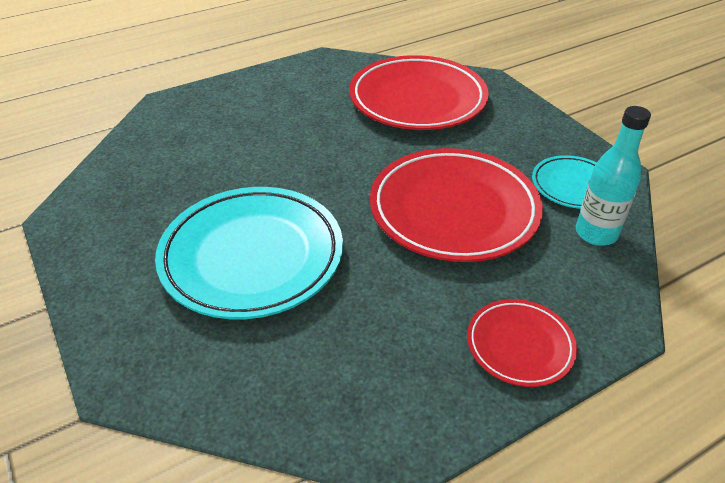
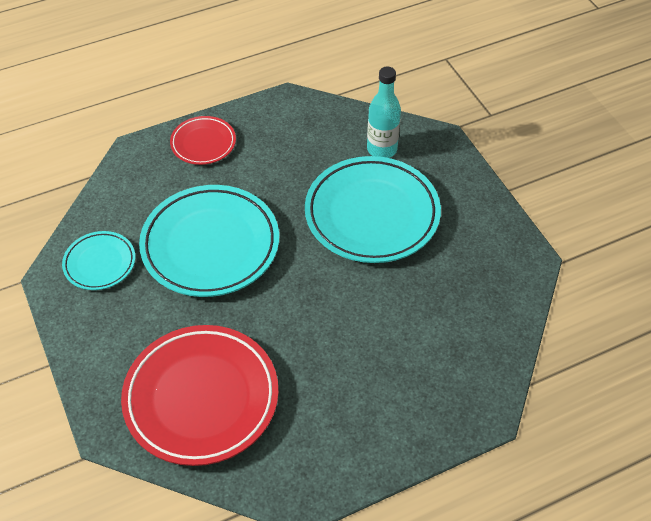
camera: 175 degrees left, 10 degrees up
red plate [370,148,543,262] -> turquoise plate [139,185,279,297]
turquoise bottle [576,106,651,246] -> turquoise bottle moved to [367,67,401,158]

